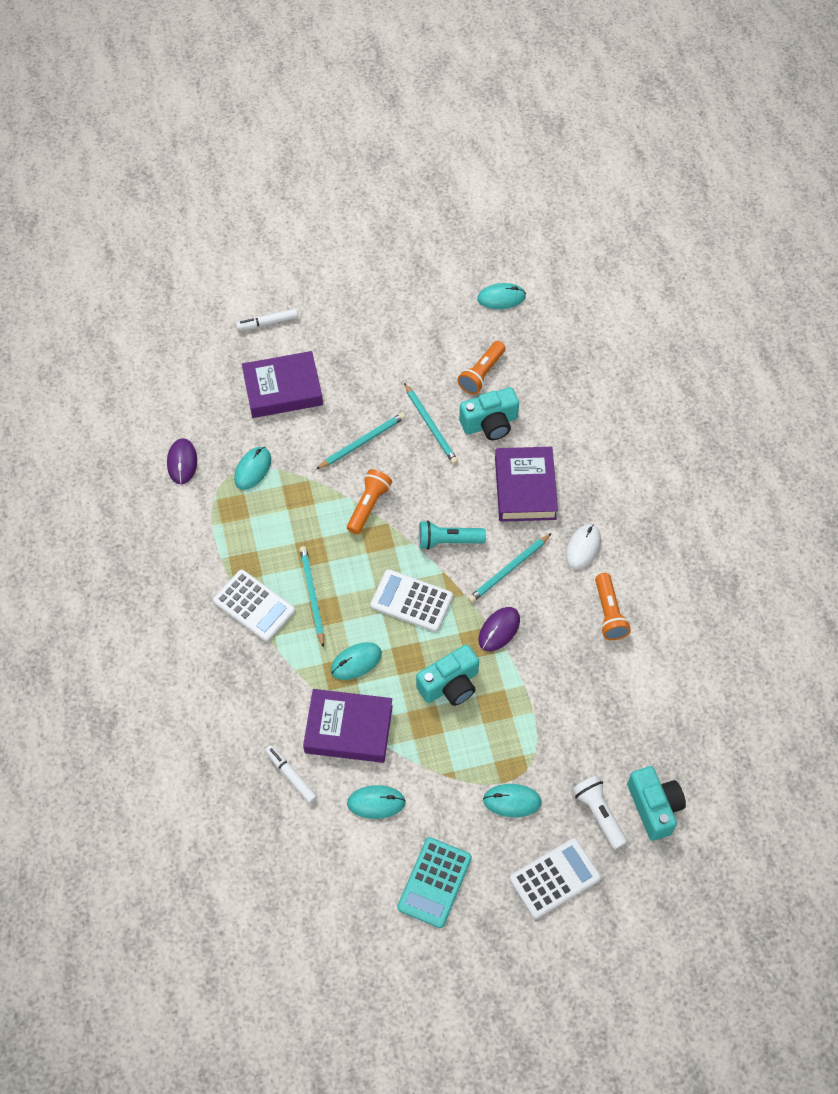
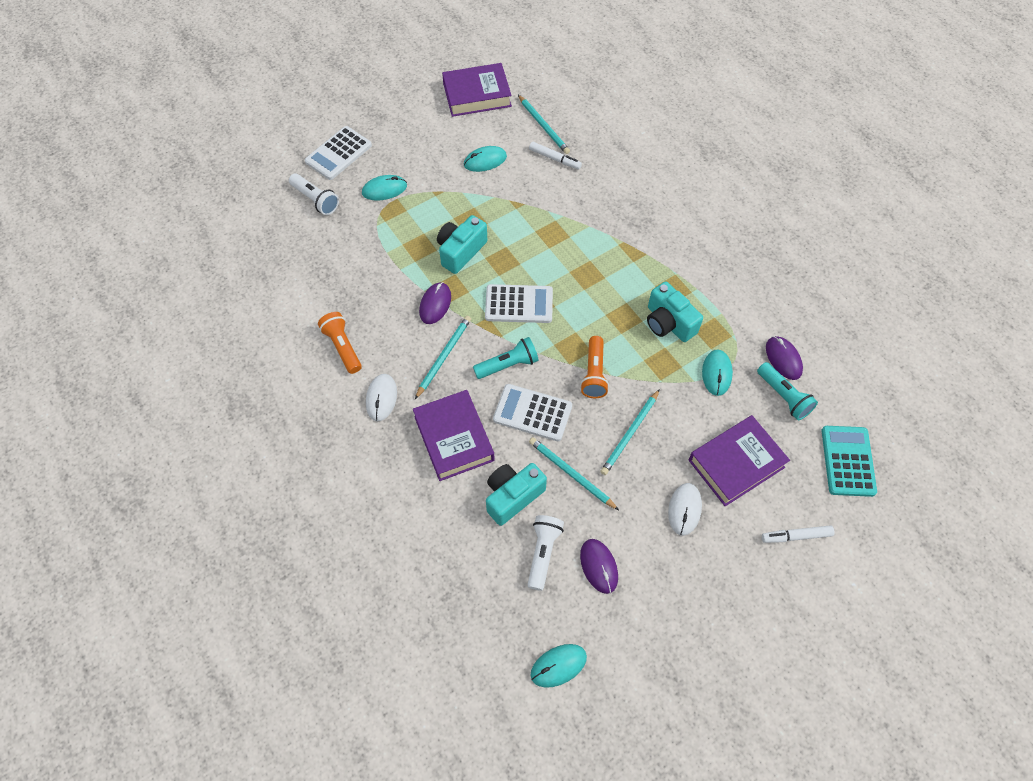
camera: 160 degrees right, 0 degrees up
white calculator [213,570,295,642] -> white calculator moved to [493,384,572,441]
white marker [236,309,298,331] -> white marker turned 150 degrees counterclockwise [762,525,835,543]
turquoise pencil [300,546,324,648] -> turquoise pencil moved to [518,95,570,154]
purple book [303,689,393,763] -> purple book moved to [442,63,512,117]
turquoise mouse [331,642,382,680] -> none
turquoise calculator [397,837,472,928] -> turquoise calculator moved to [822,426,877,497]
orange flashlight [457,341,505,395] -> white flashlight [527,515,564,591]
turquoise camera [627,766,686,841] -> turquoise camera moved to [647,281,703,342]
none -> purple mouse [580,539,618,594]
none -> white mouse [668,483,702,536]
none -> turquoise flashlight [757,362,818,420]

